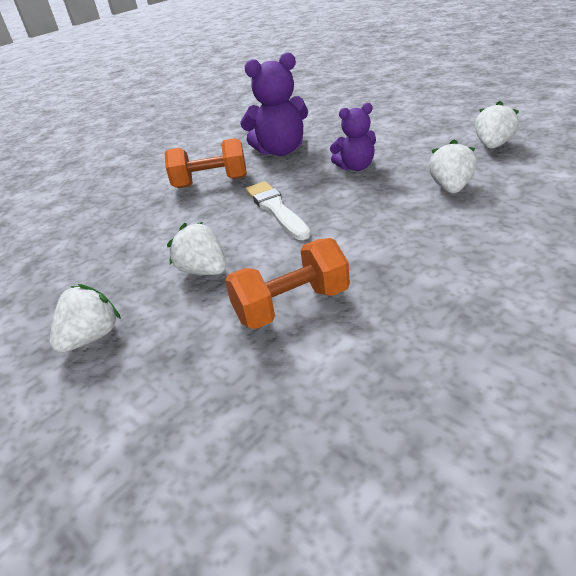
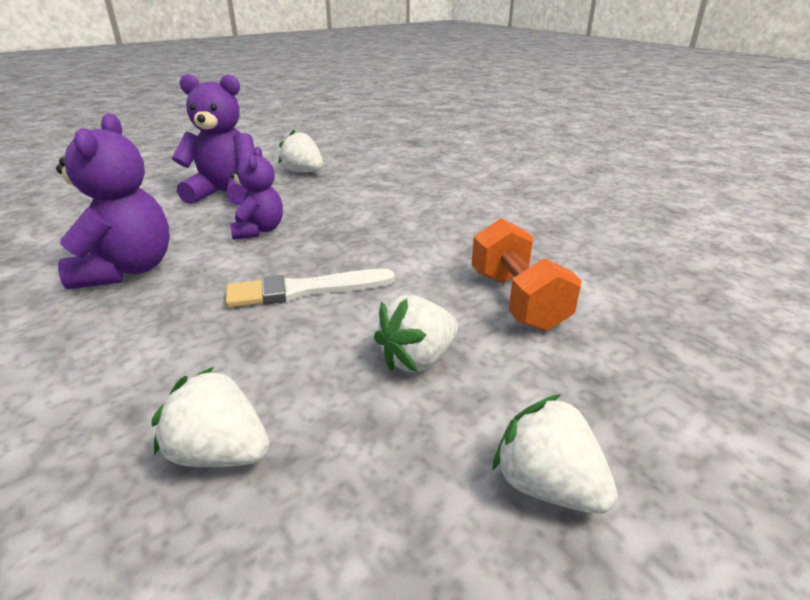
camera: 85 degrees left, 5 degrees down
orange dumbbell [164,138,247,188] -> none
white strawberry [429,139,477,193] -> white strawberry moved to [151,367,270,467]
none -> purple teddy bear [172,74,255,205]

